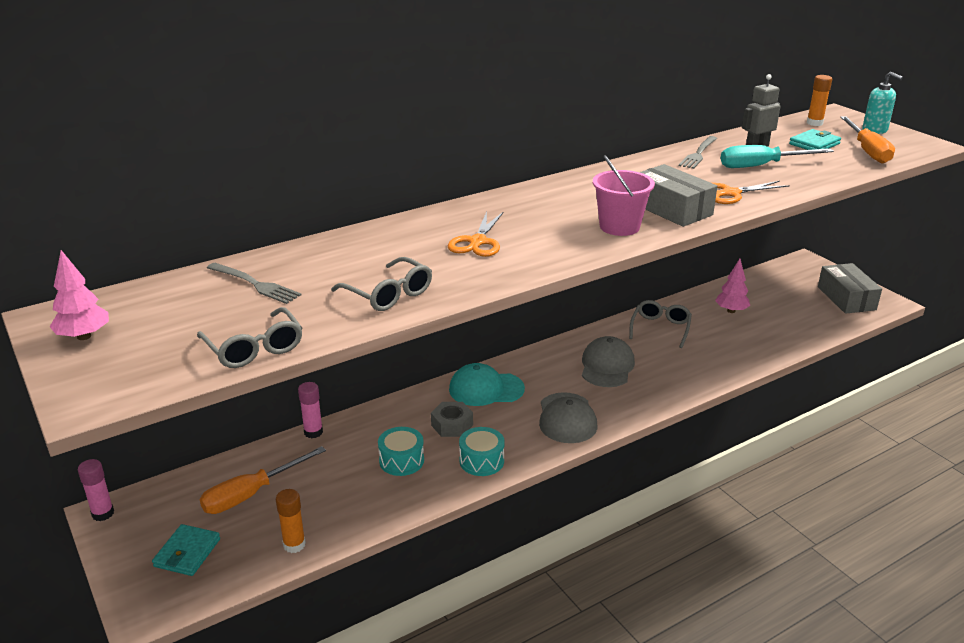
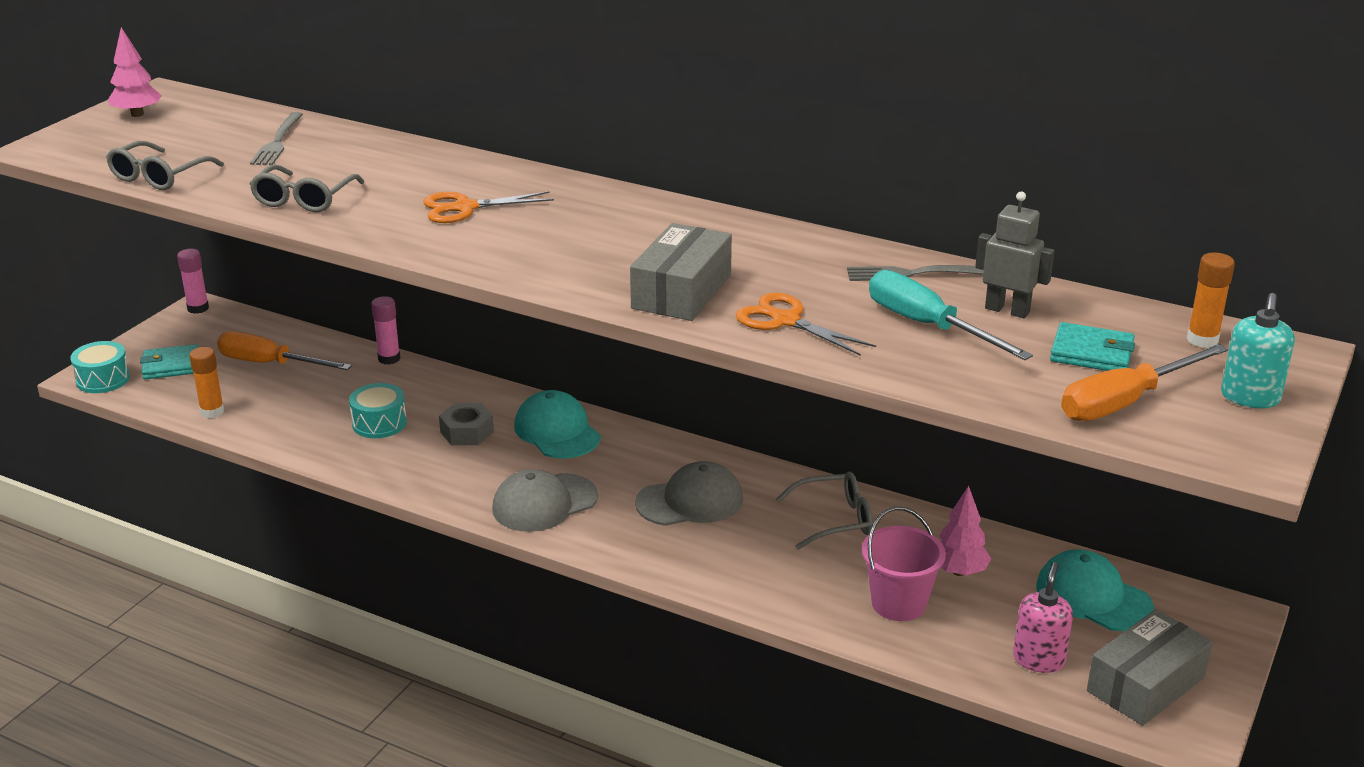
camera: 60 degrees right, 0 degrees up
turquoise drum [459,427,505,476] -> turquoise drum moved to [70,341,130,393]
pink bucket [593,155,655,236] -> pink bucket moved to [862,507,946,621]
none -> pink soap dispenser [1013,562,1073,673]
none -> turquoise cap [1036,549,1154,631]

